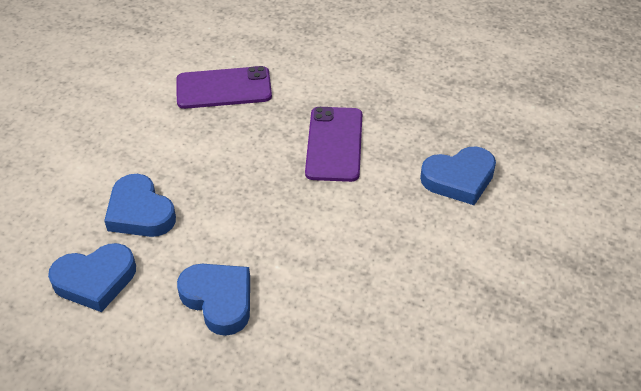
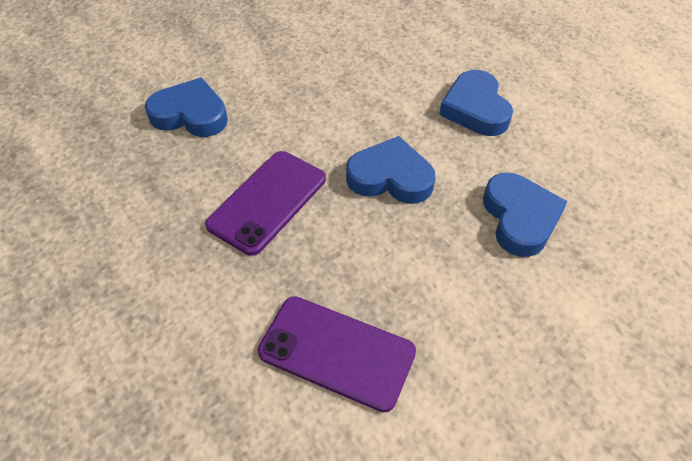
camera: 150 degrees left, 5 degrees up
blue heart [48,243,136,312] -> blue heart moved to [346,136,435,204]

